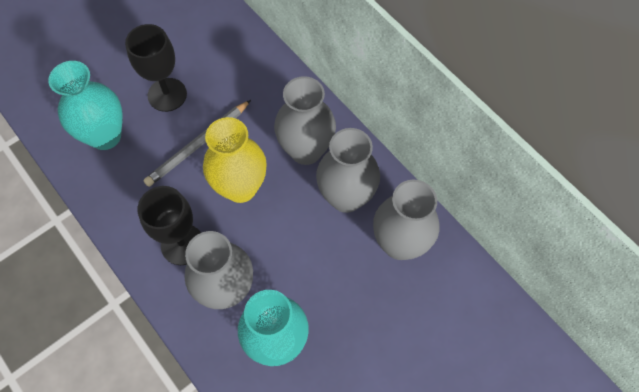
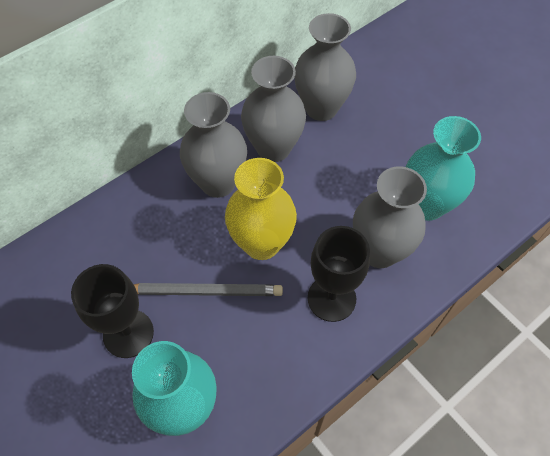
camera: 90 degrees left, 5 degrees down
grey pencil [143,100,251,187] -> grey pencil turned 45 degrees counterclockwise [134,283,283,296]

